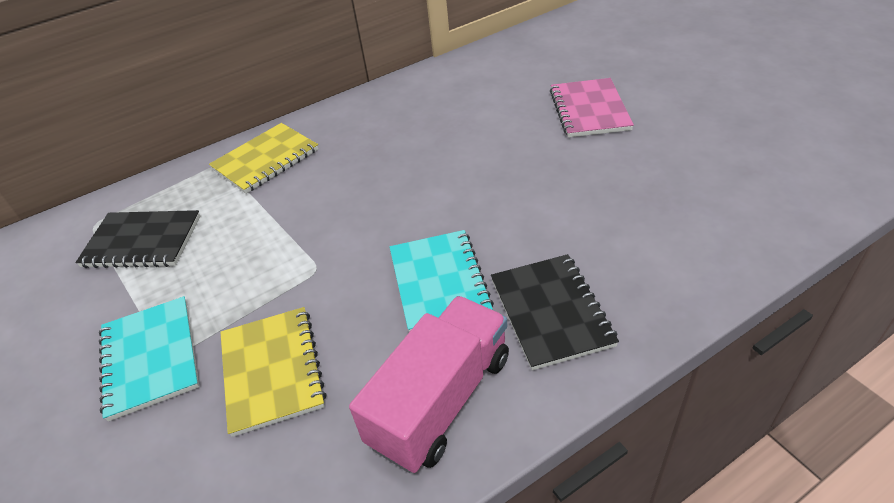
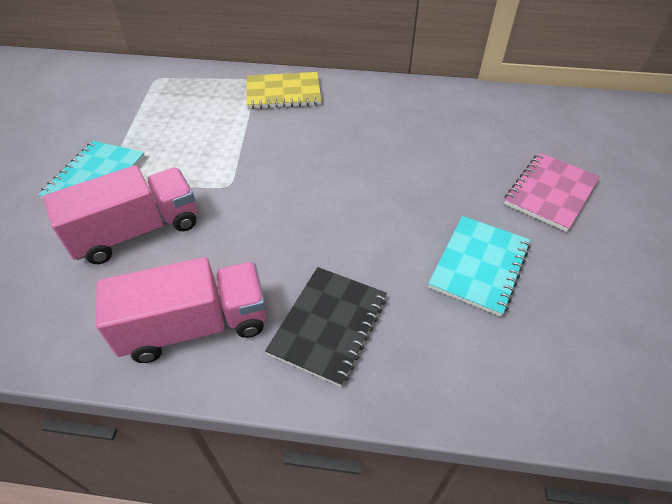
camera: 35 degrees right, 5 degrees up
black notebook [75,210,200,268] -> none
yellow notebook [220,307,326,437] -> pink truck [43,165,197,264]
turquoise notebook [390,230,494,332] -> turquoise notebook moved to [428,216,531,317]

